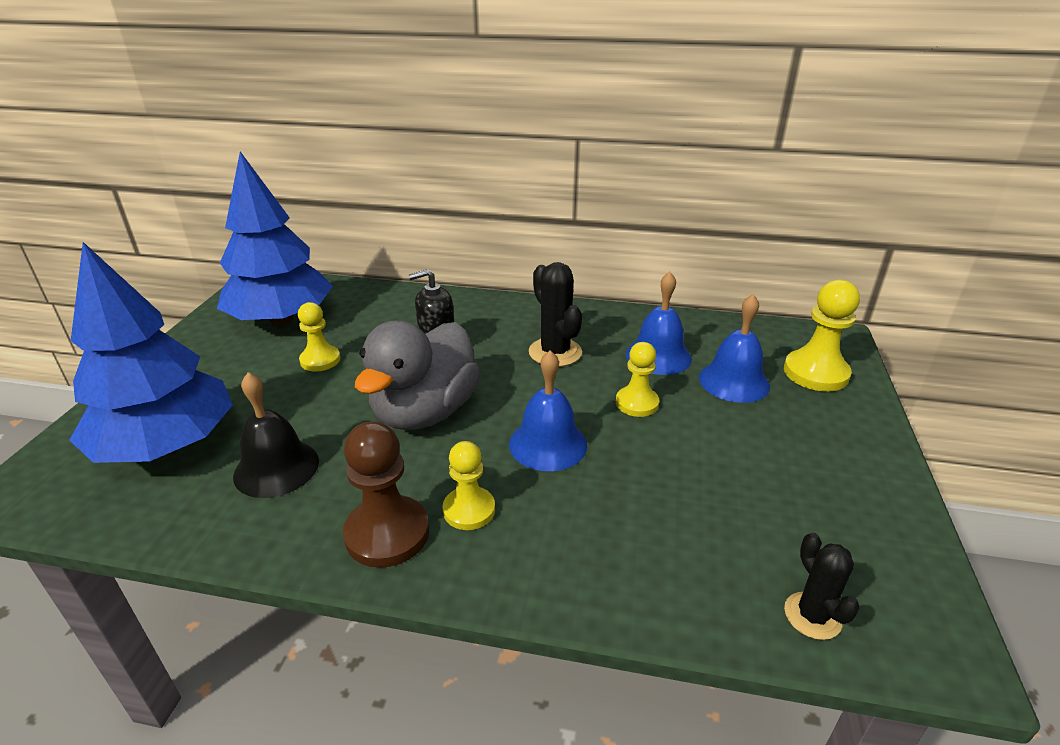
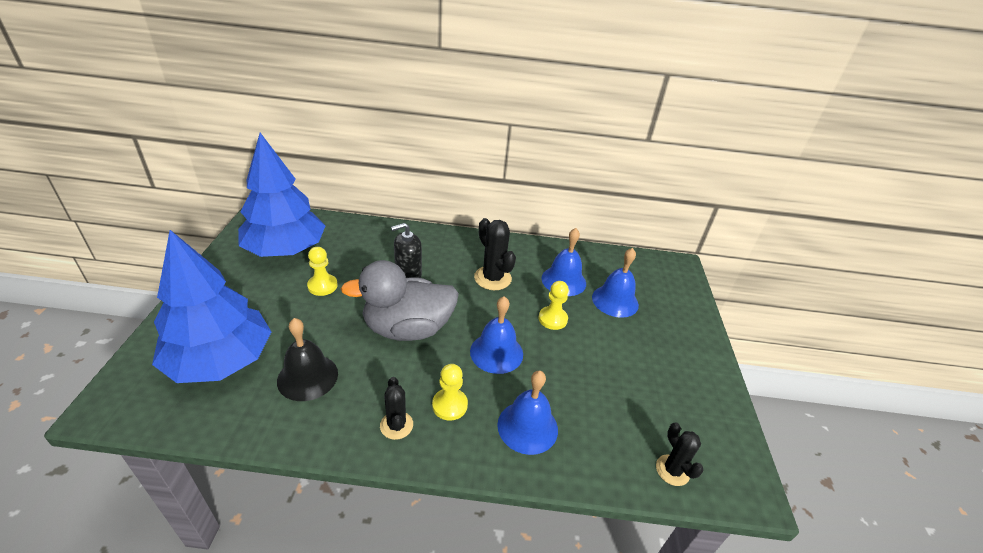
camera: 10 degrees left, 5 degrees up
brown pawn [343,421,429,568] -> black cactus [380,377,413,440]
grey duck [355,320,480,430] -> grey duck turned 60 degrees clockwise [341,260,459,341]
yellow pawn [784,280,860,392] -> none
none -> blue bell [497,371,558,455]

